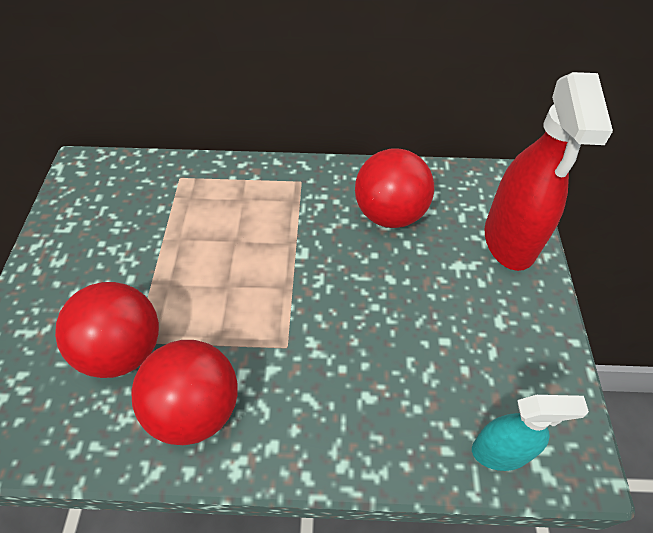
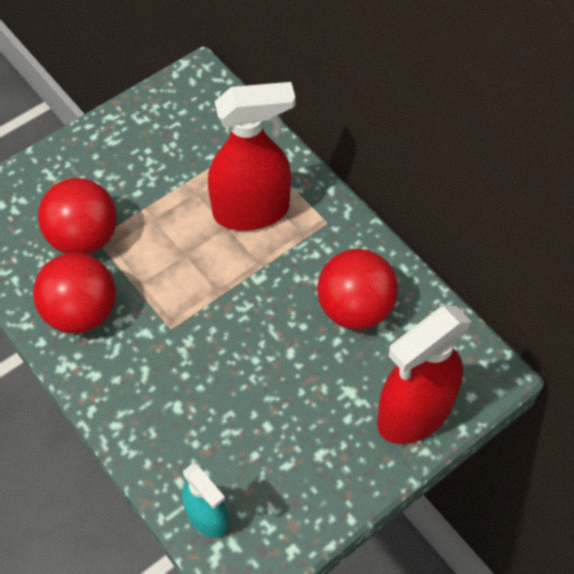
camera: 50 degrees right, 5 degrees up
none -> red spray bottle [208,82,295,231]

